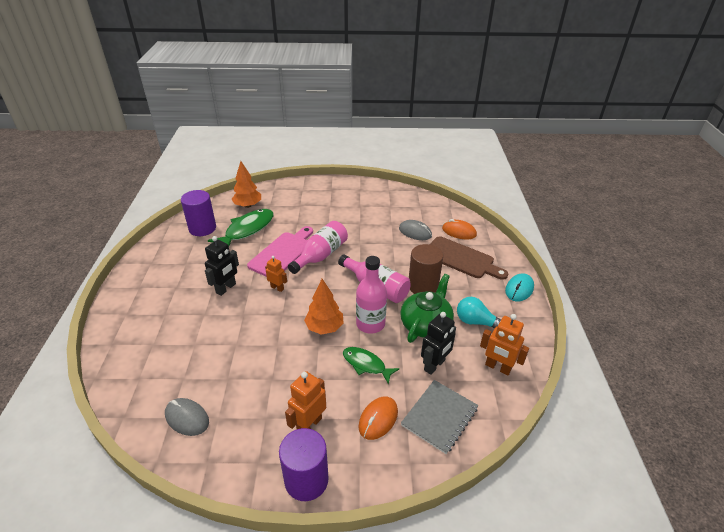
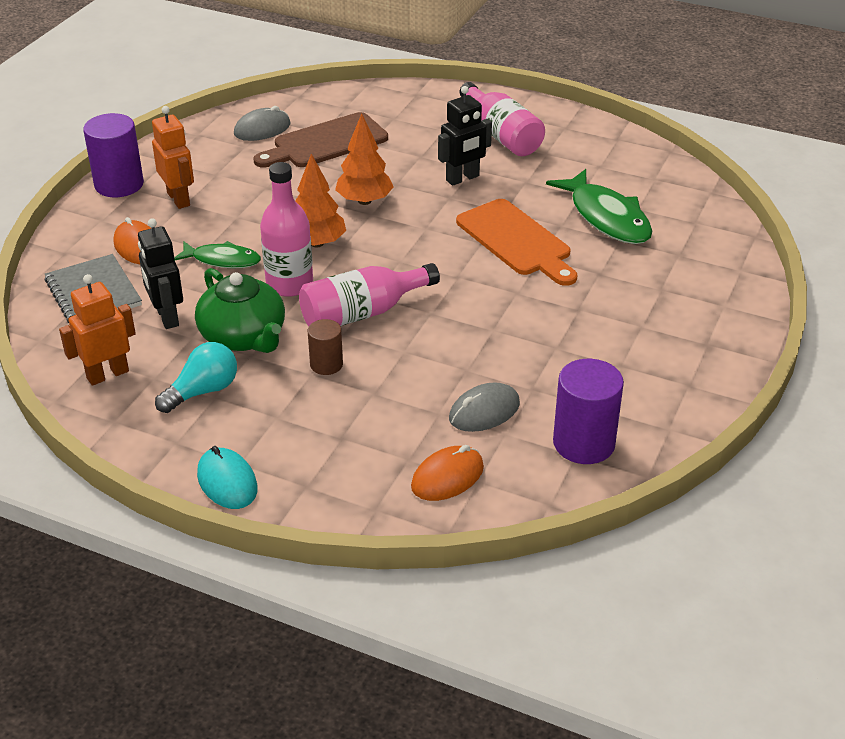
camera: 115 degrees right, 0 degrees up
purple cylinder [181,190,216,236] -> purple cylinder moved to [553,359,624,464]
black robot [205,236,239,296] -> black robot turned 90 degrees counterclockwise [438,86,492,186]
orange tree [232,161,261,208] -> orange tree moved to [335,113,393,205]
pink cutting board [247,226,313,277] -> orange cutting board [456,199,577,286]
orange robot [265,256,287,292] -> none
pink bottle [288,221,348,274] -> pink bottle moved to [460,82,545,156]
green fish [343,347,400,384] -> green fish turned 45 degrees clockwise [174,241,261,268]
brown cylinder [409,244,443,294] -> brown cylinder [308,319,343,375], size x0.57
brown cutting board [429,236,508,280] -> brown cutting board moved to [253,112,388,168]

